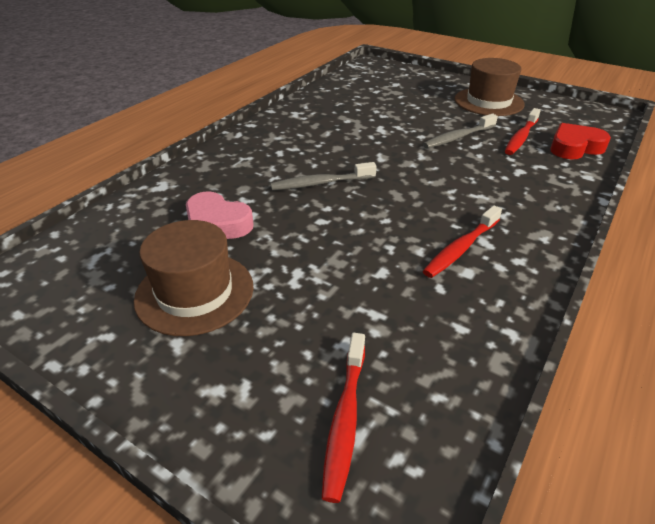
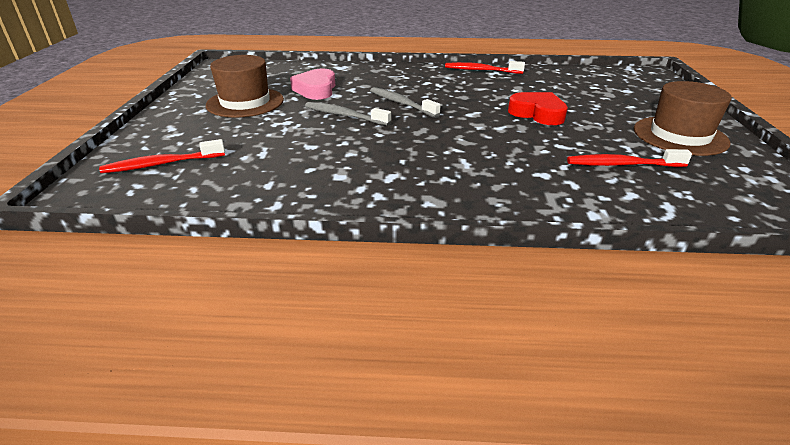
camera: 60 degrees right, 5 degrees down
grey toothbrush [423,114,498,148] -> grey toothbrush moved to [305,102,391,126]
red toothbrush [423,205,502,278] -> red toothbrush moved to [445,61,525,74]
red heart [550,123,611,159] -> red heart moved to [508,92,568,125]

